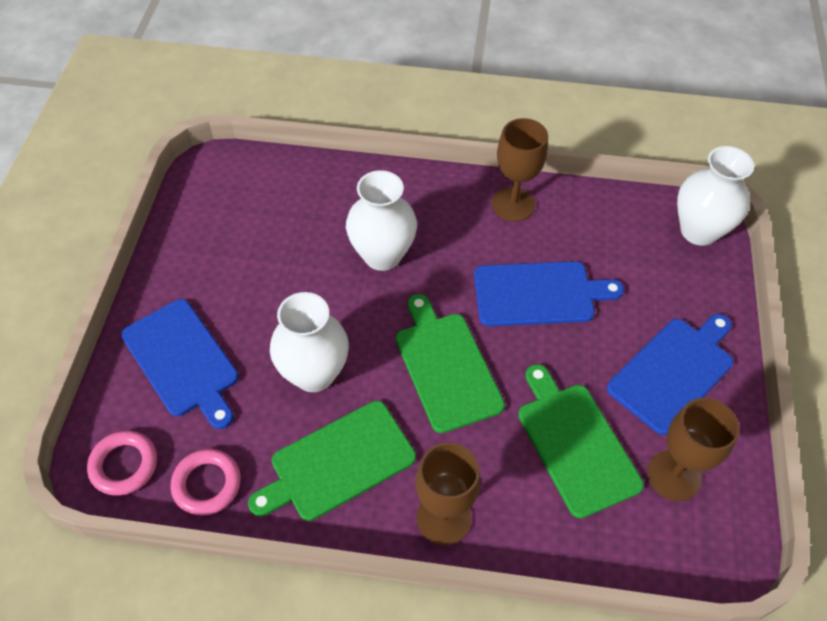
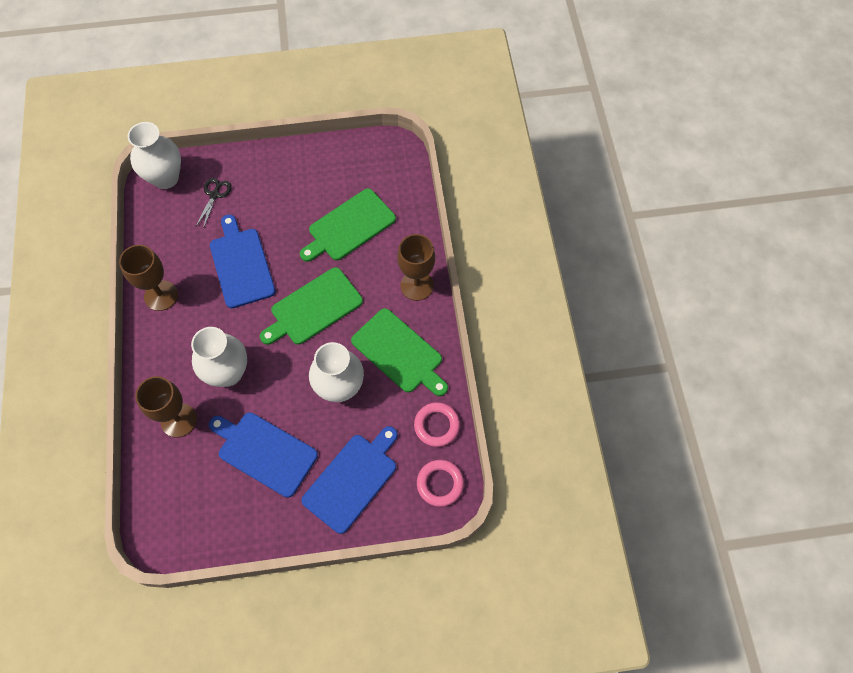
camera: 105 degrees left, 10 degrees up
blue cutting board [607,314,733,435] -> blue cutting board moved to [209,412,318,498]
brown goblet [647,398,739,501] -> brown goblet moved to [135,376,197,438]
none -> black scissors [196,178,232,229]

